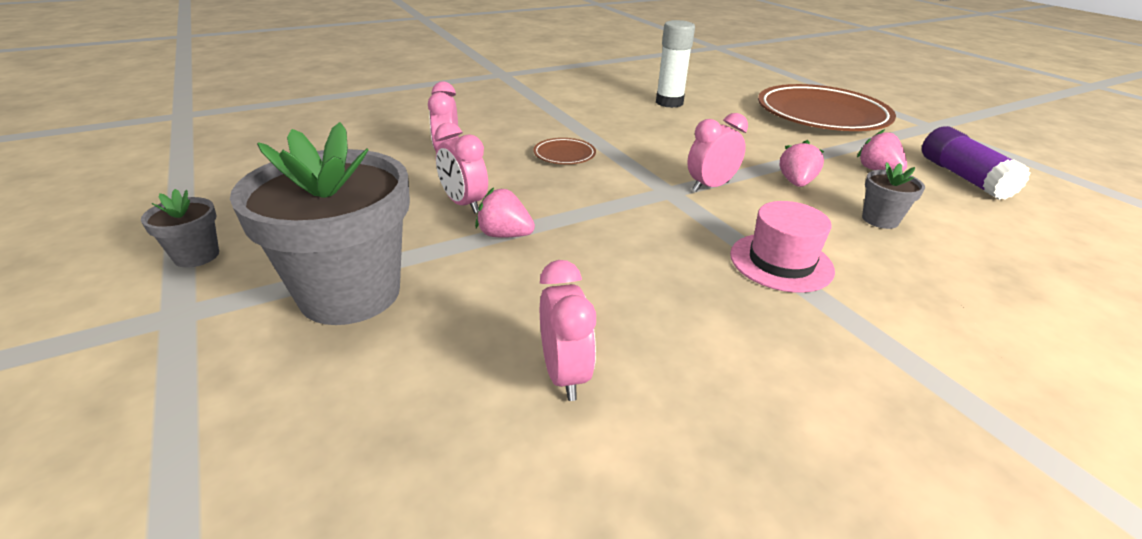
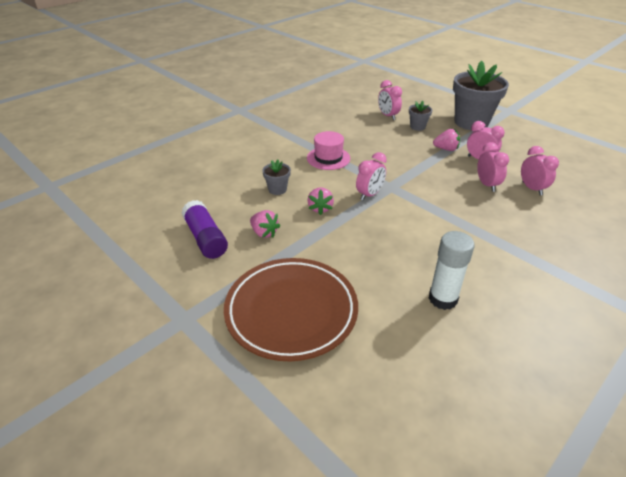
camera: 165 degrees right, 5 degrees up
grey flower pot [141,189,219,268] -> grey flower pot moved to [409,101,432,131]
brown plate [533,138,596,164] -> none
none -> pink clock [477,142,509,192]

